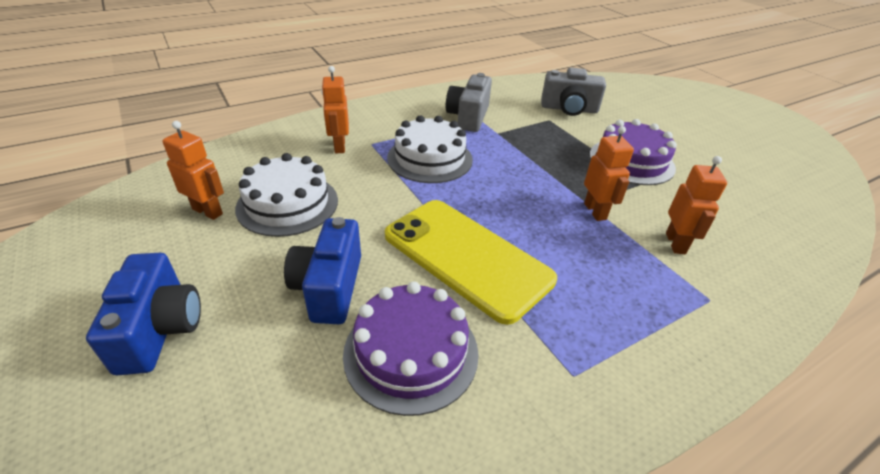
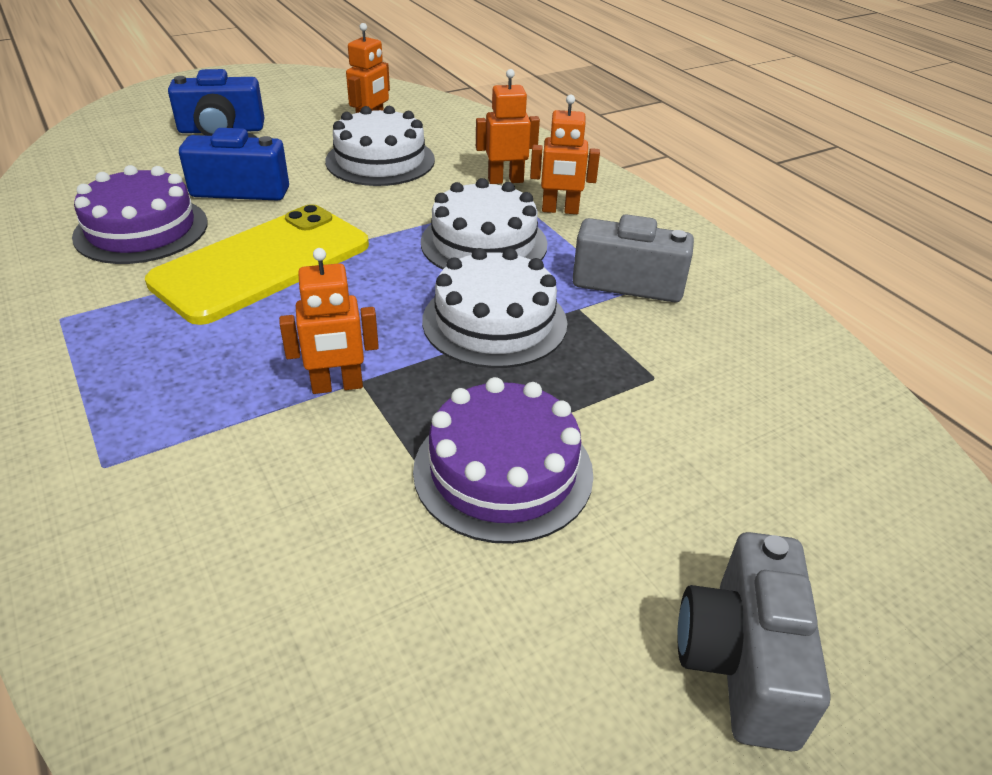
camera: 90 degrees right, 0 degrees up
grey camera [541,68,606,116] -> grey camera moved to [678,532,831,752]
orange robot [666,156,727,254] -> orange robot moved to [530,95,600,214]
none -> white cake [422,248,567,368]

